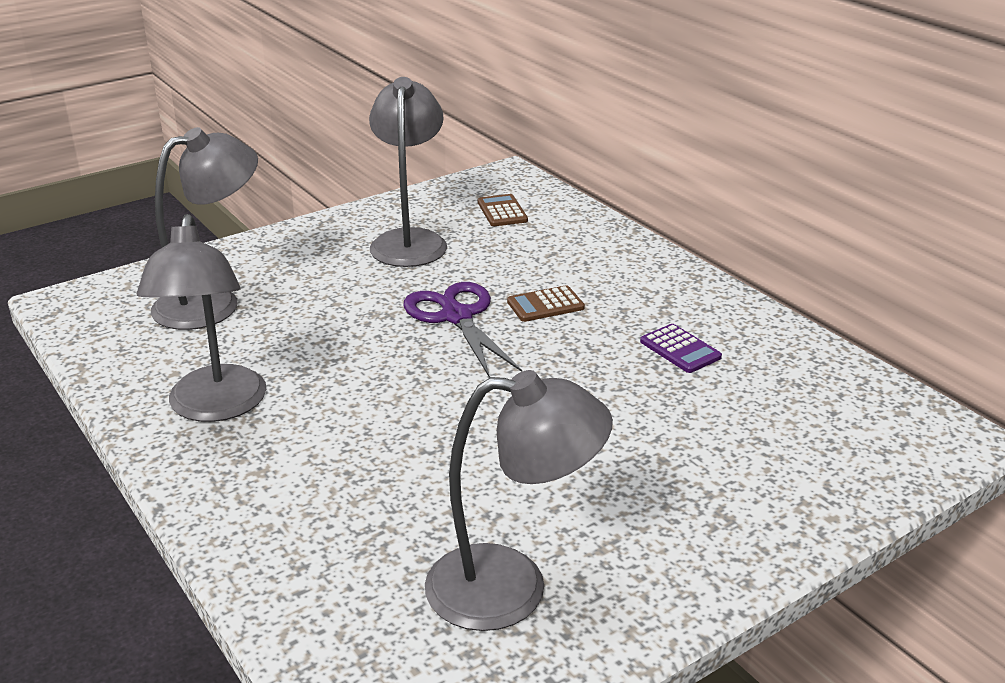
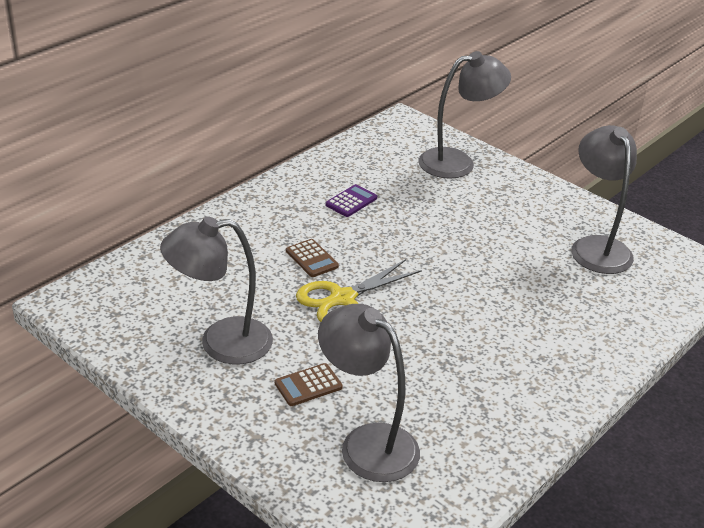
camera: 105 degrees left, 5 degrees up
grey lamp [137,214,266,422] -> grey lamp moved to [419,51,511,179]
purple scissors [404,282,522,378] -> yellow scissors [296,259,422,322]
brown calculator [478,194,528,226] -> brown calculator moved to [275,363,343,406]

